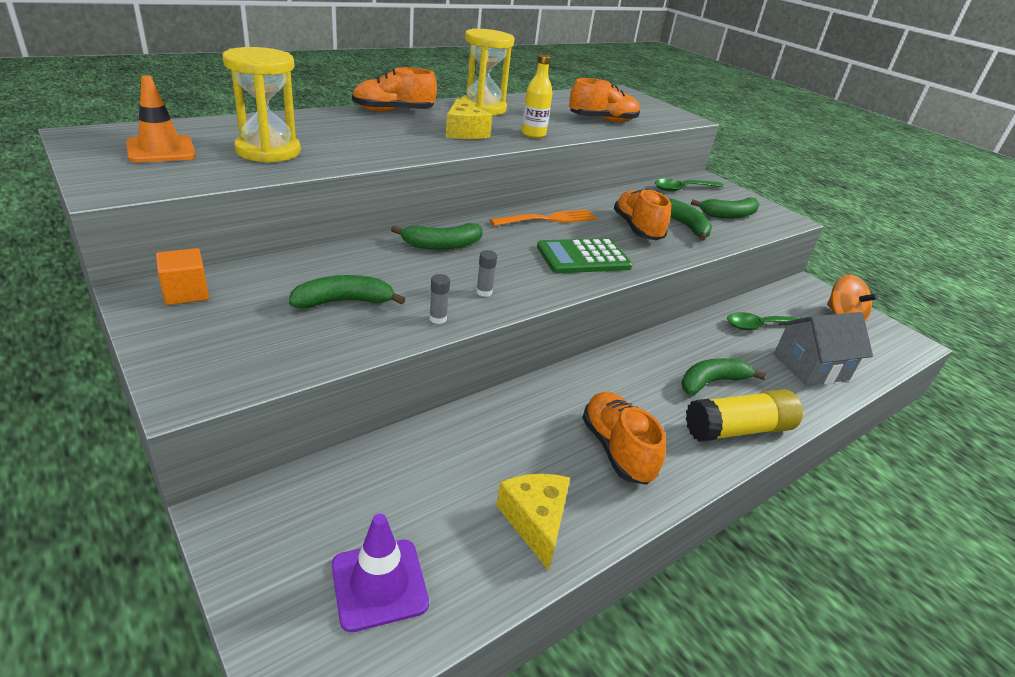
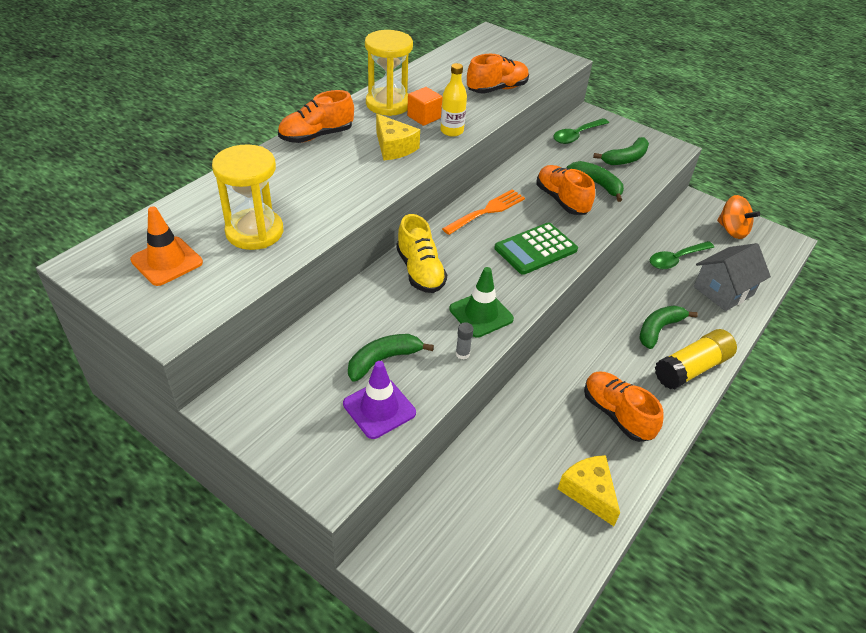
camera: 15 degrees left, 10 degrees up
orange cube [156,248,209,305] -> orange cube moved to [407,87,443,126]
purple traffic cone [332,514,429,632] -> purple traffic cone moved to [343,361,416,439]
green banana [391,223,483,250] -> yellow shoe [396,214,447,293]
grey glue stick [476,250,497,297] -> green traffic cone [449,267,514,338]

